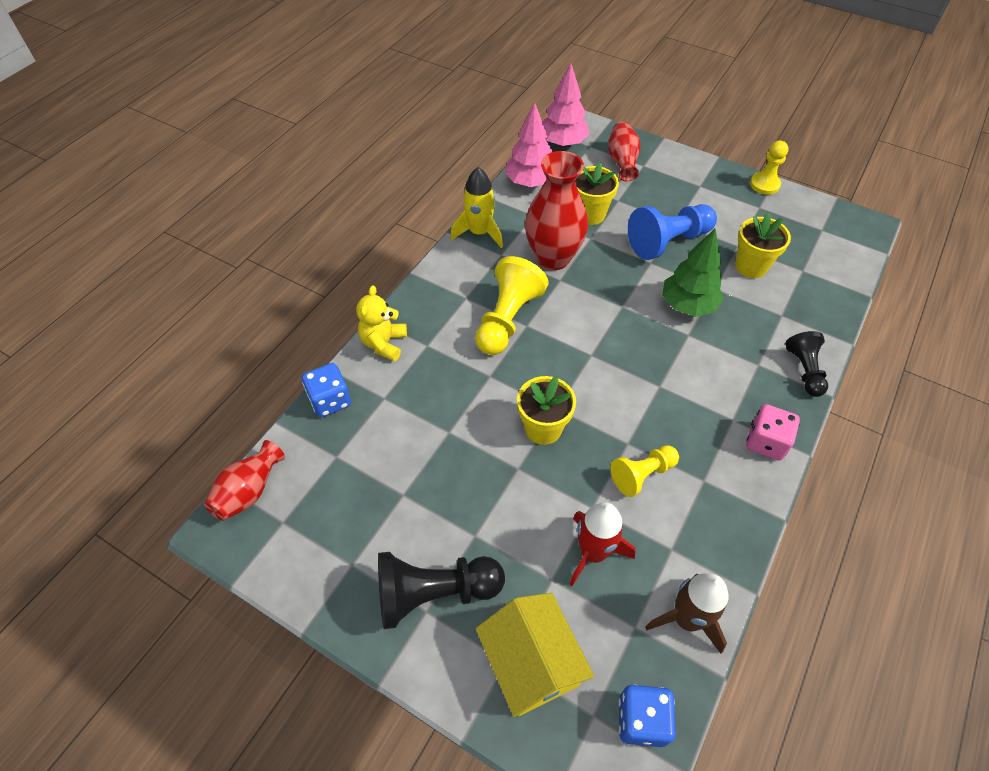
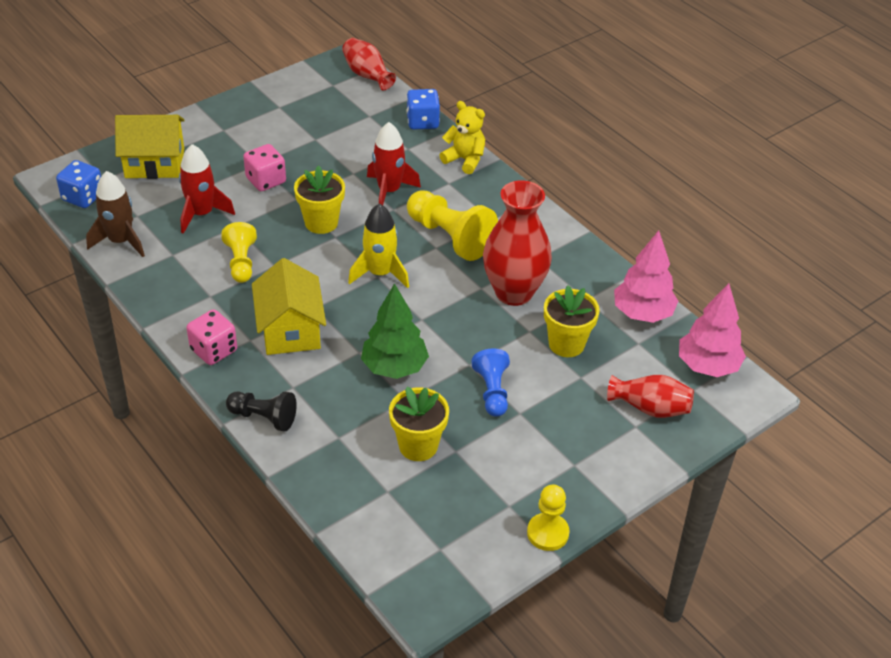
camera: 110 degrees right, 10 degrees down
black pawn [378,552,505,629] -> none
yellow rocket [450,167,503,248] -> yellow rocket moved to [348,203,409,288]
blue pawn [628,204,717,260] -> blue pawn [471,348,510,417], size x0.62
none -> pink dice [243,144,286,191]
none -> yellow house [252,258,326,355]
none -> red rocket [367,122,421,205]

